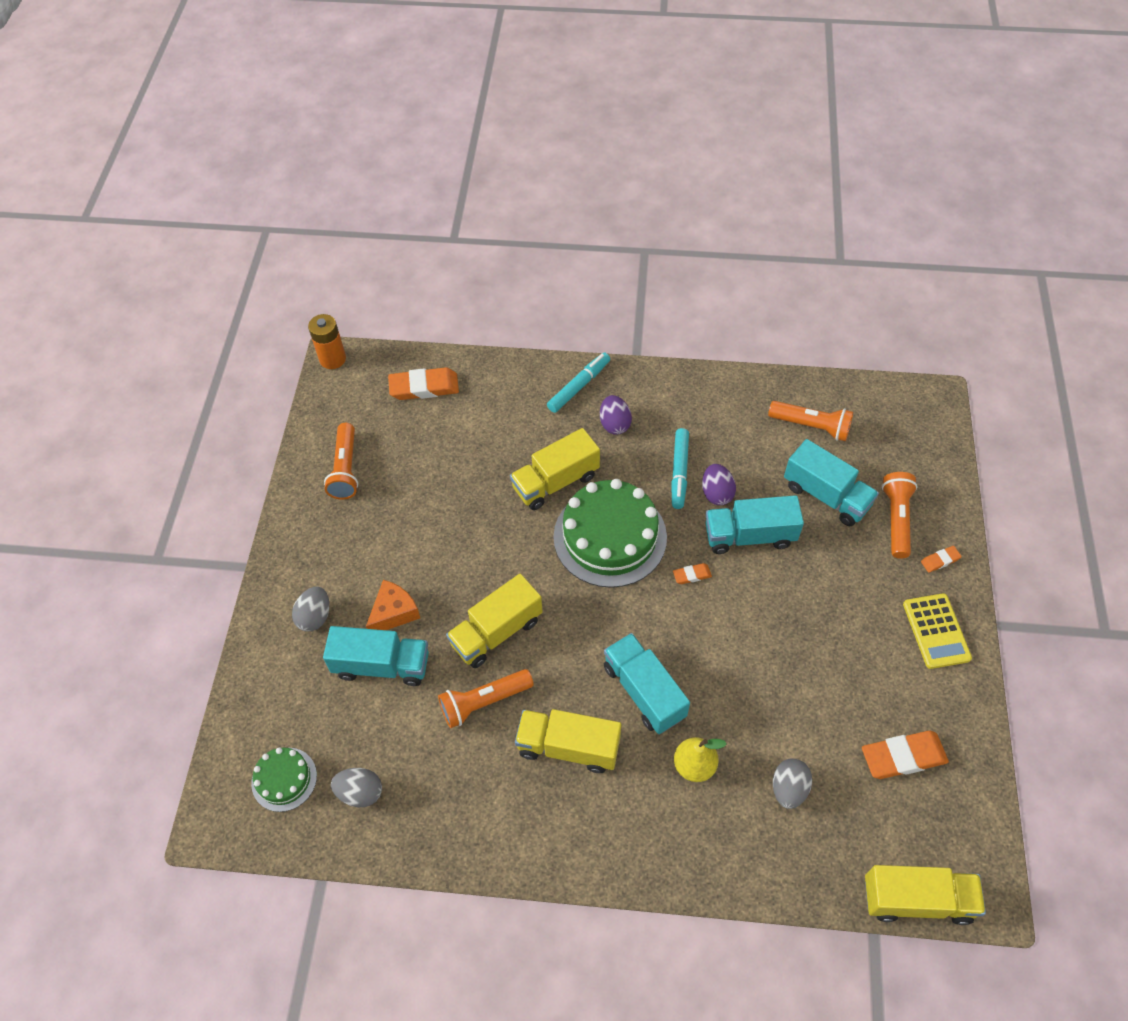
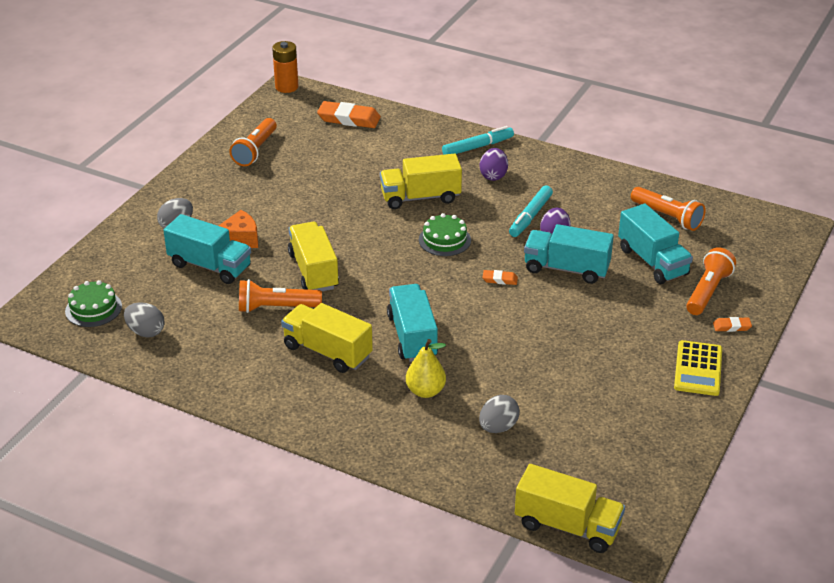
camera: 20 degrees right, 20 degrees down
yellow truck [446,574,543,668] -> yellow truck turned 90 degrees clockwise [288,222,339,291]
green cake [553,479,667,588] -> green cake [419,213,471,256], size x0.51
orange eraser [862,731,949,779] -> none

